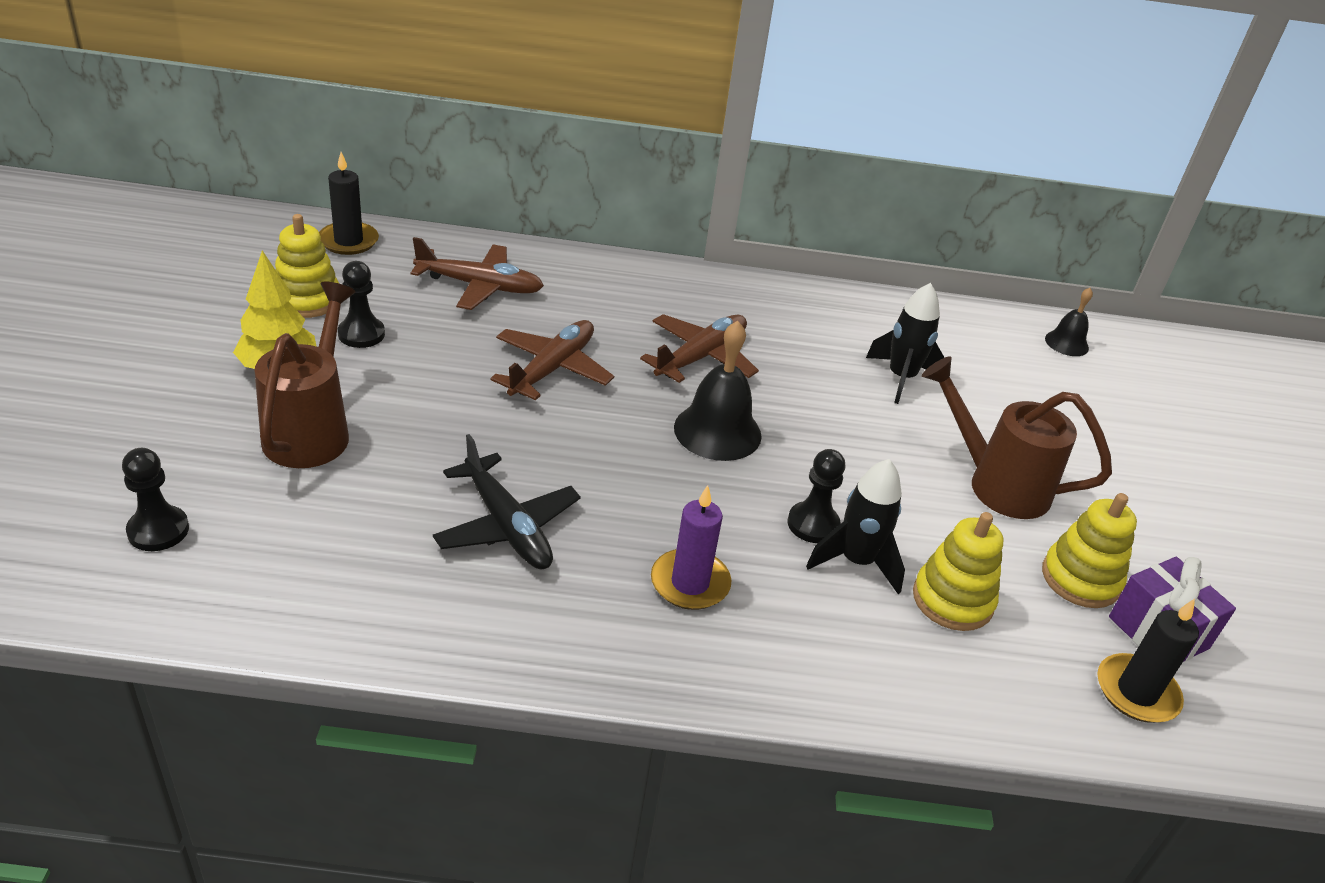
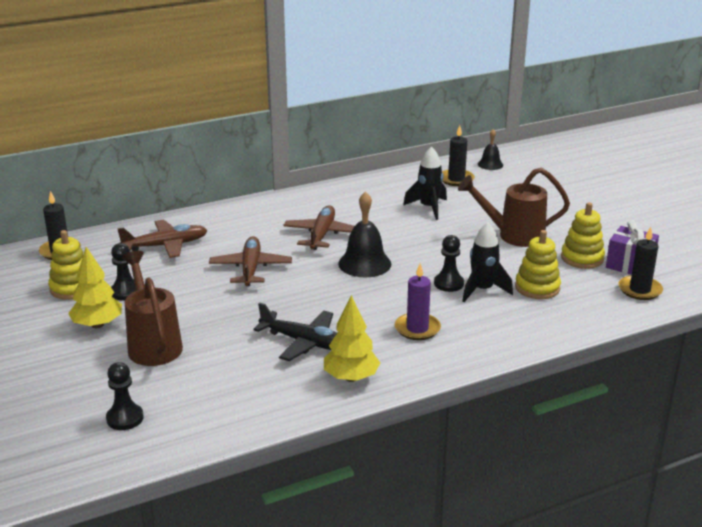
camera: 25 degrees left, 10 degrees down
none -> yellow tree [324,295,380,382]
none -> black candle [442,125,475,186]

